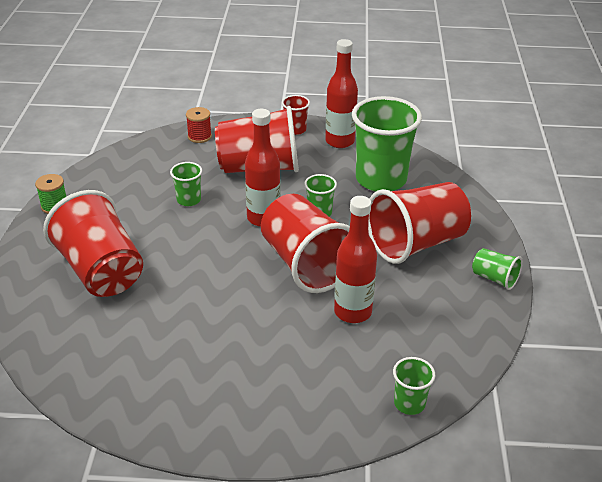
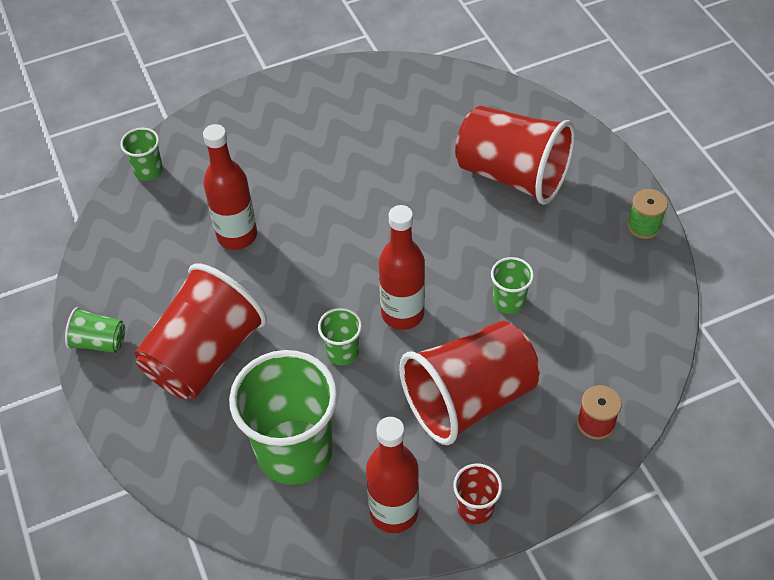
camera: 155 degrees right, 15 degrees up
red cup [261,194,350,293] -> none

